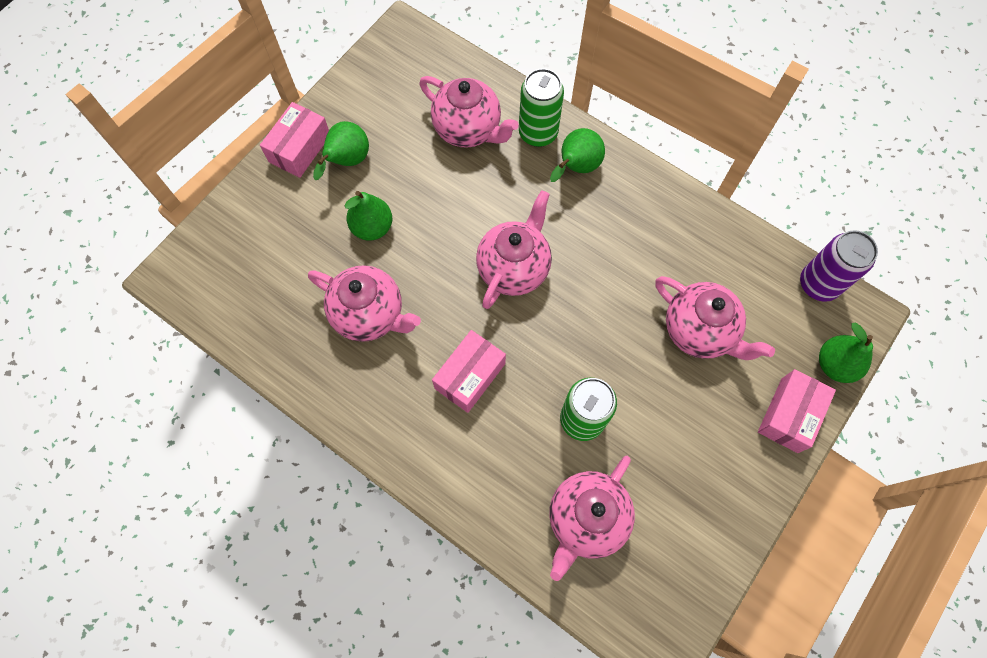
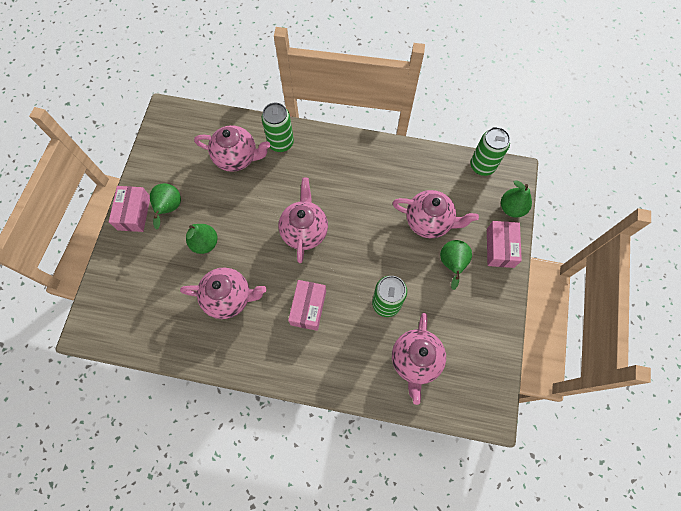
camera: 25 degrees left, 0 degrees up
green pear [550,128,605,182] -> green pear moved to [440,240,472,290]
purple can [800,230,878,302] -> green can [470,127,510,176]

